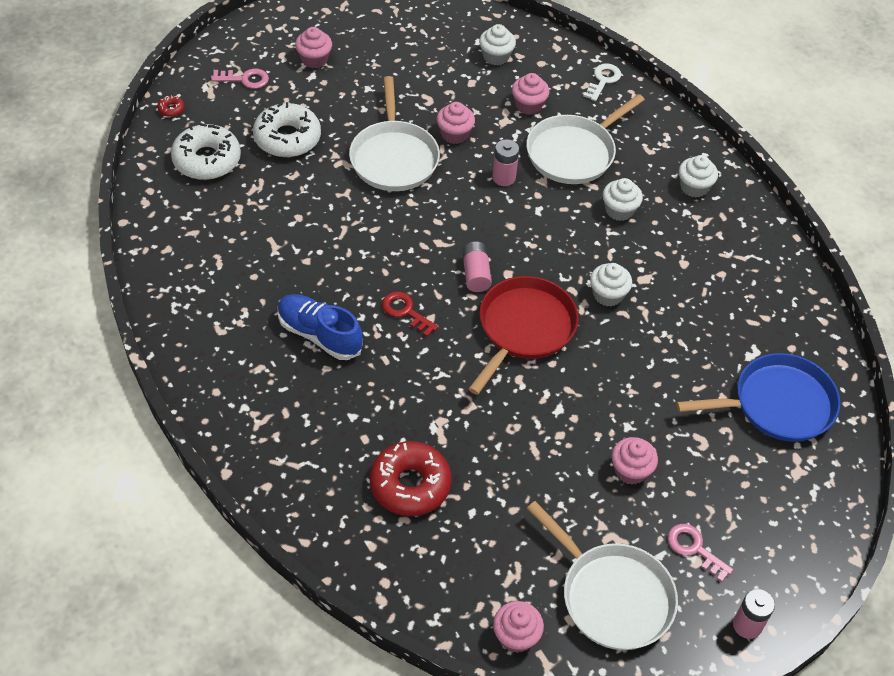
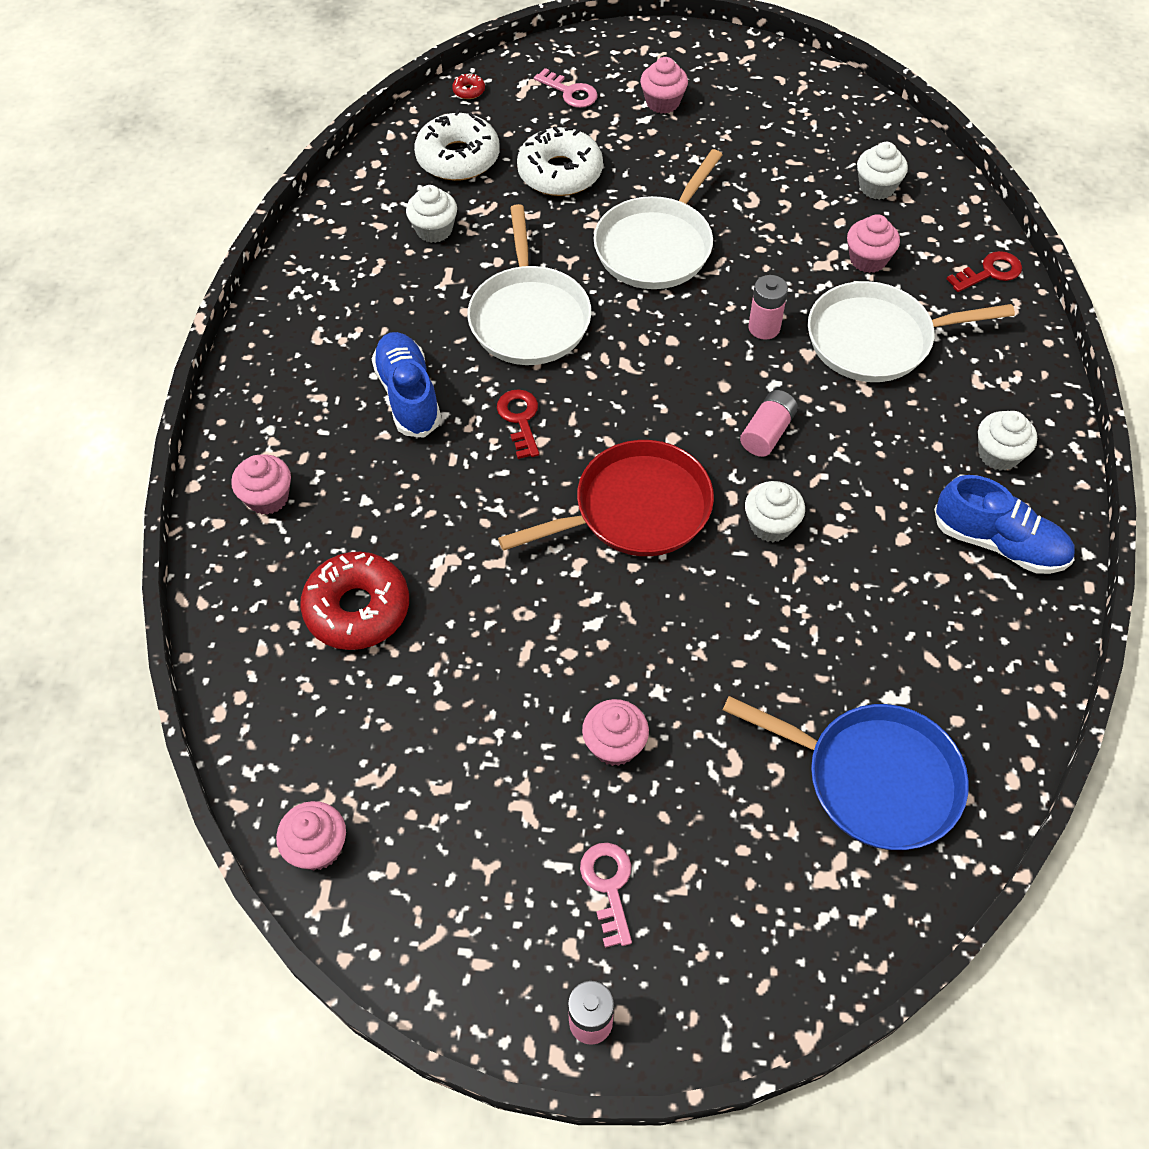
camera: 40 degrees right, 5 degrees up
pink cupcake [436,102,475,144] -> pink cupcake moved to [231,454,291,515]
pink battery [462,242,492,292] -> pink battery moved to [740,390,798,457]
white pan [527,501,678,650] -> white pan moved to [467,204,591,365]
white key [583,63,621,101] -> red key [947,251,1022,292]
white cupcake [603,178,643,221] -> white cupcake moved to [406,185,457,243]
none -> blue shoe [934,475,1074,574]

